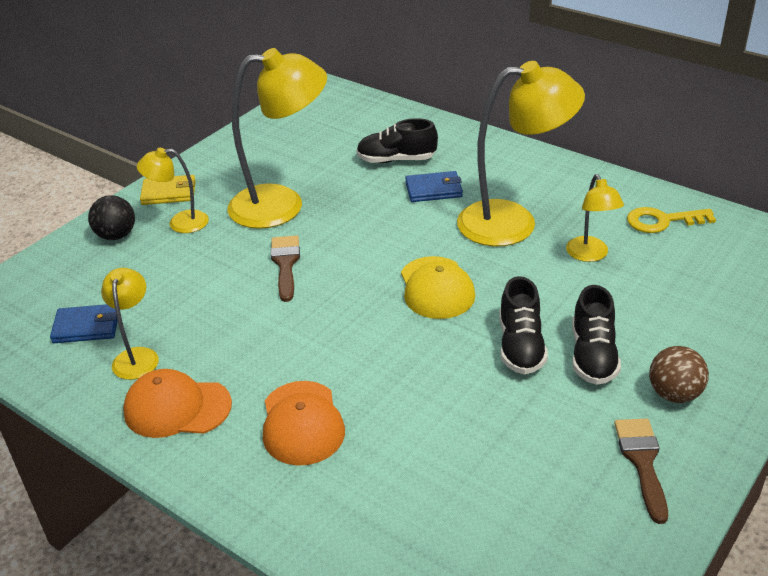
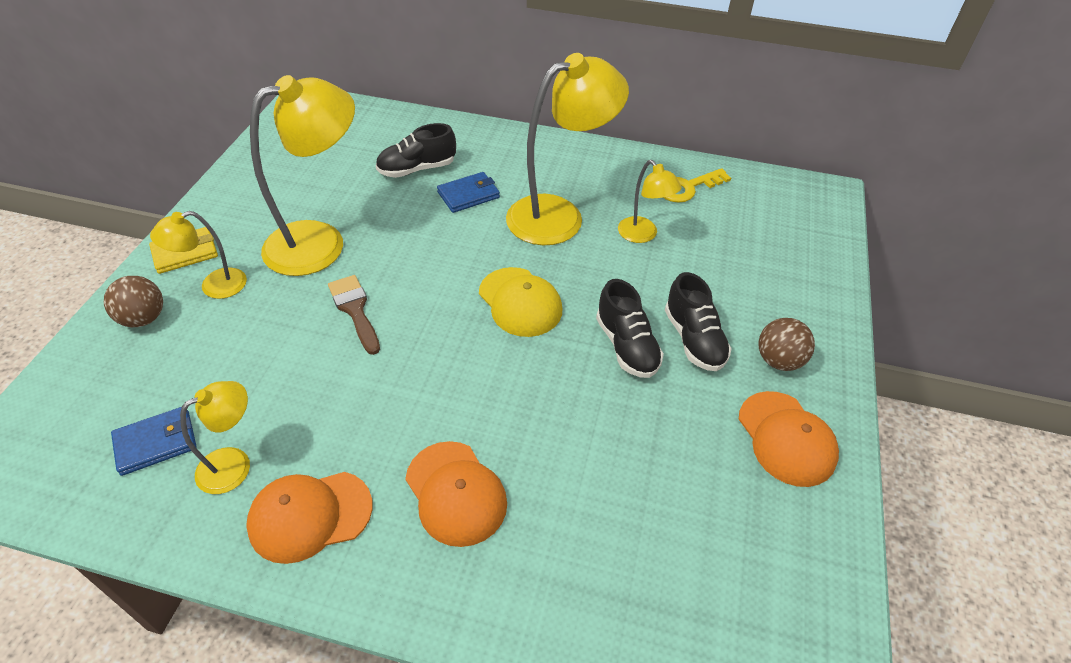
camera: 25 degrees left, 10 degrees up
black ball [88,195,135,240] -> brown ball [104,276,163,327]
yellow lamp [101,268,159,380] -> yellow lamp turned 75 degrees clockwise [180,381,250,494]
brown brush [614,418,668,524] -> orange cap [739,391,839,487]

